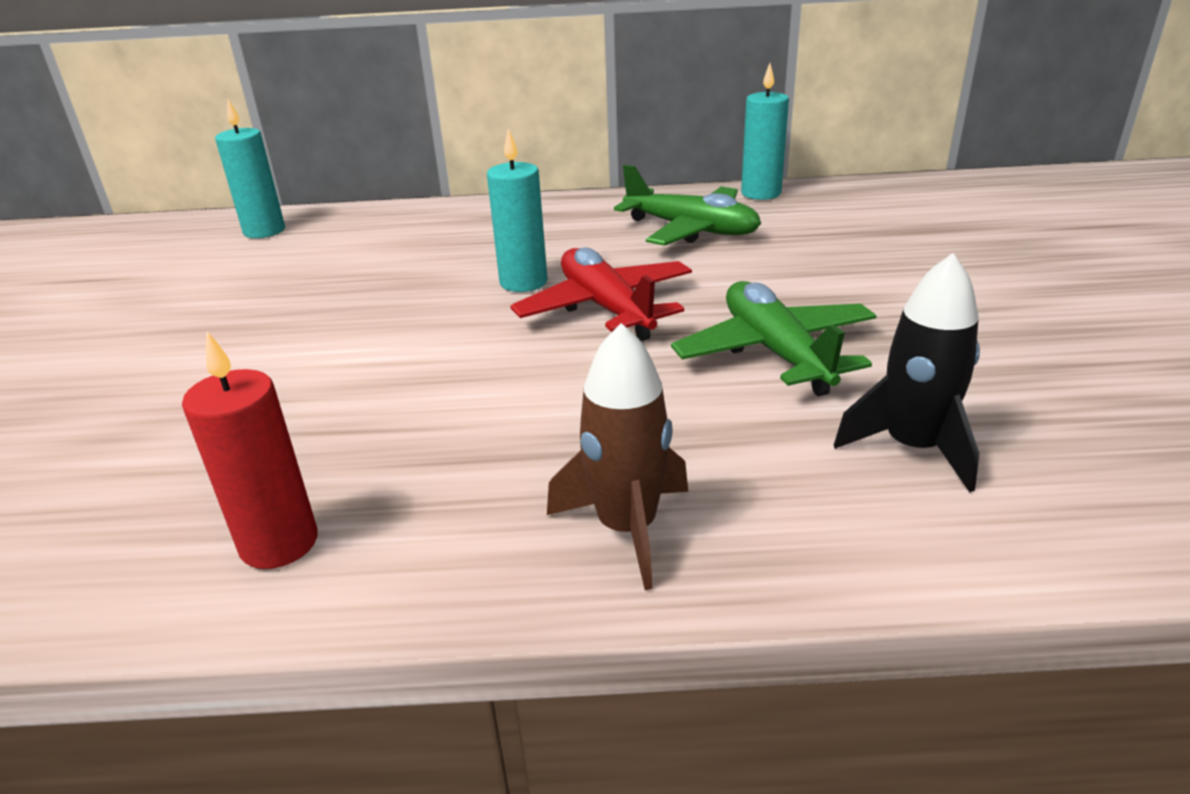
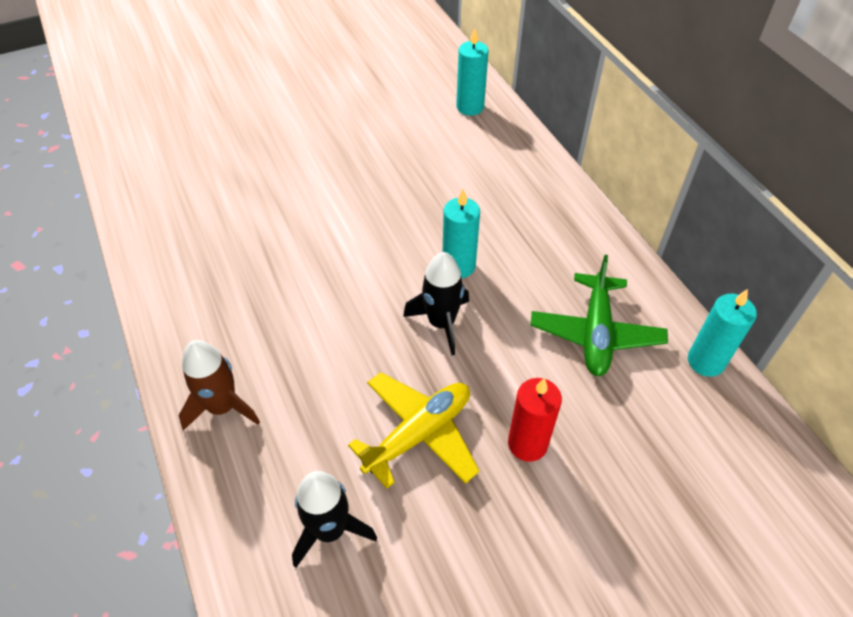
camera: 65 degrees right, 20 degrees up
red candle [182,331,318,569] -> red candle moved to [508,378,562,462]
red plane [510,247,692,341] -> black rocket [403,252,469,355]
green plane [671,281,877,396] -> yellow plane [348,372,479,488]

